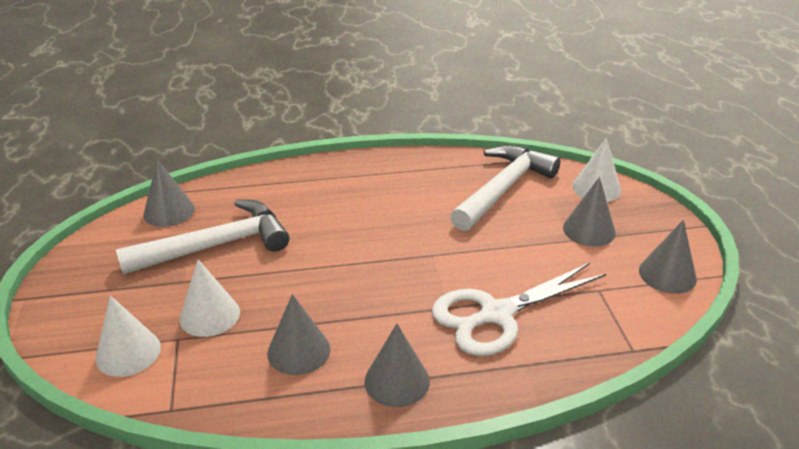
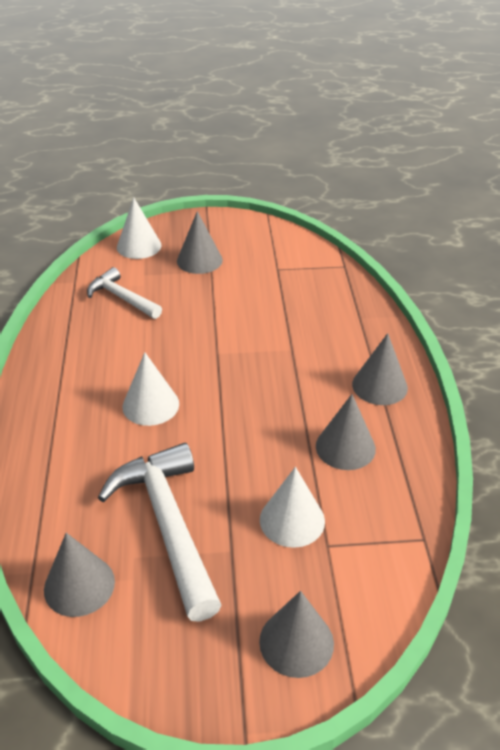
camera: 85 degrees left, 5 degrees up
white cone [95,295,161,377] -> white cone moved to [123,352,179,426]
white scissors [431,263,606,356] -> none
white hammer [450,145,560,231] -> white hammer [87,267,162,319], size x0.59
grey cone [639,220,697,294] -> grey cone moved to [259,591,334,678]

